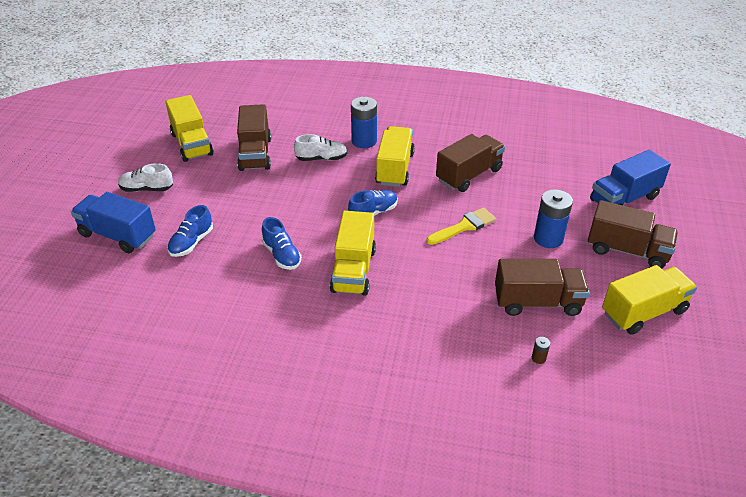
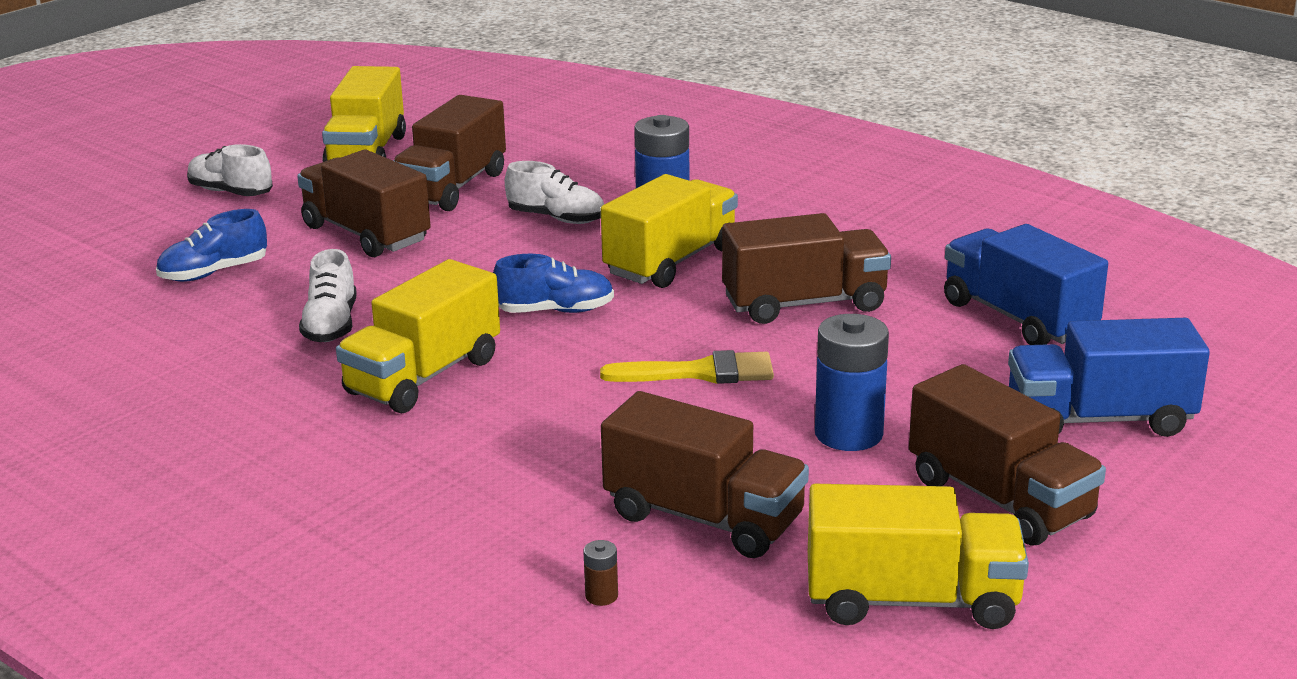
camera: 30 degrees right, 15 degrees down
blue truck [71,192,156,253] -> blue truck moved to [944,224,1108,345]
blue shoe [262,217,302,270] -> white shoe [299,249,357,342]
none -> brown truck [297,150,431,257]

